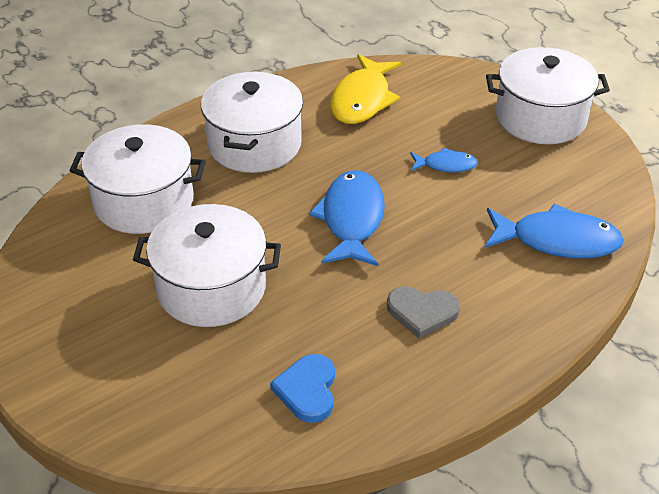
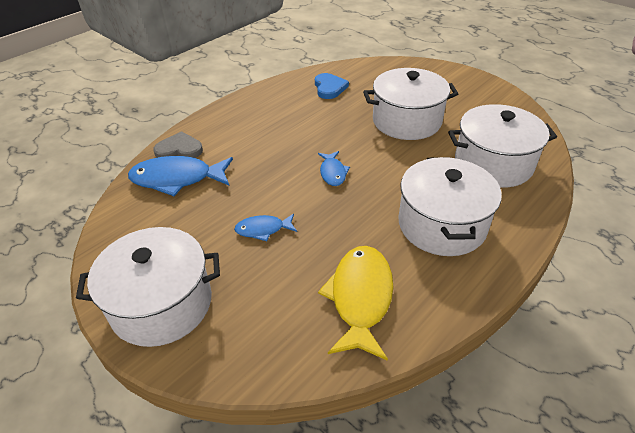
camera: 170 degrees right, 0 degrees up
blue fish [309,170,385,266] -> blue fish [318,151,350,186], size x0.54
grey heart [387,286,460,339] -> grey heart moved to [153,131,203,158]

